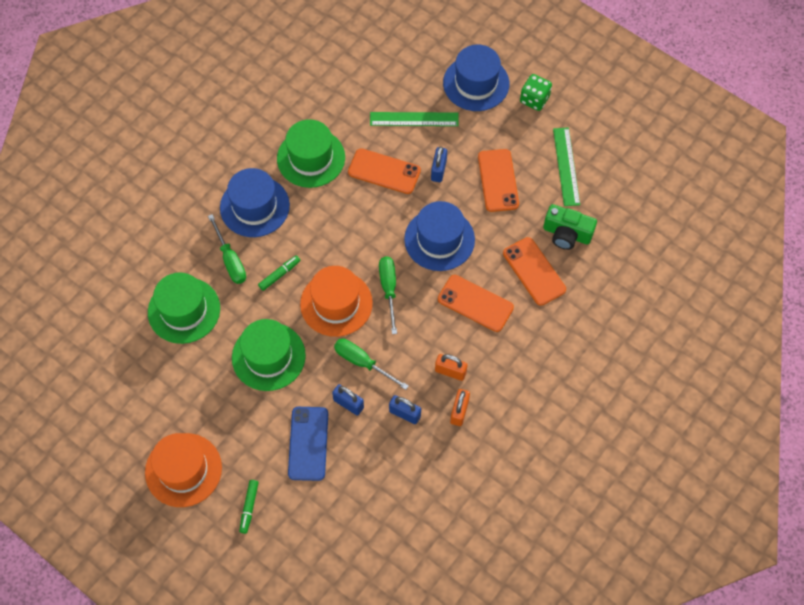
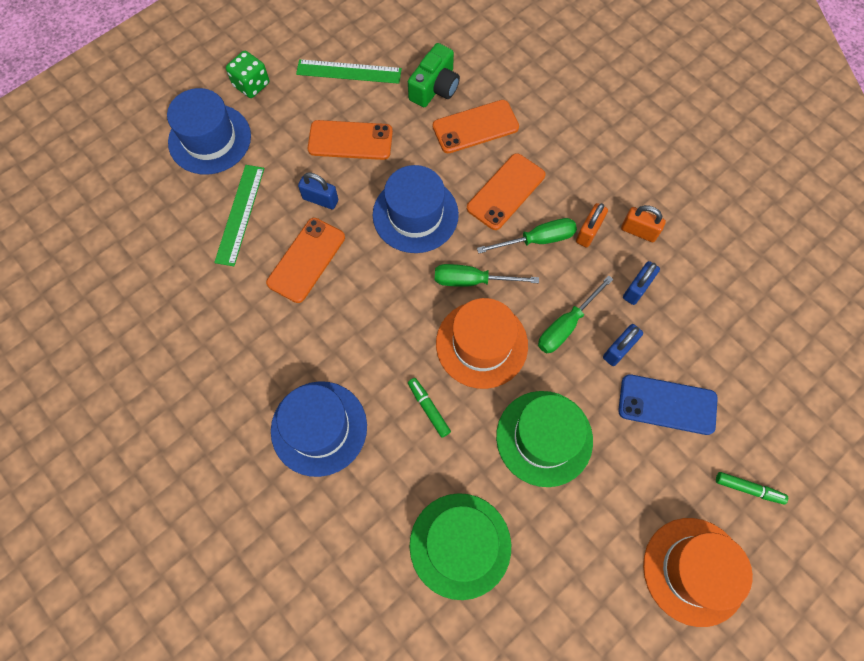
camera: 80 degrees left, 5 degrees up
green screwdriver [208,214,246,284] -> green screwdriver moved to [477,218,577,254]
green hat [277,119,345,188] -> none

